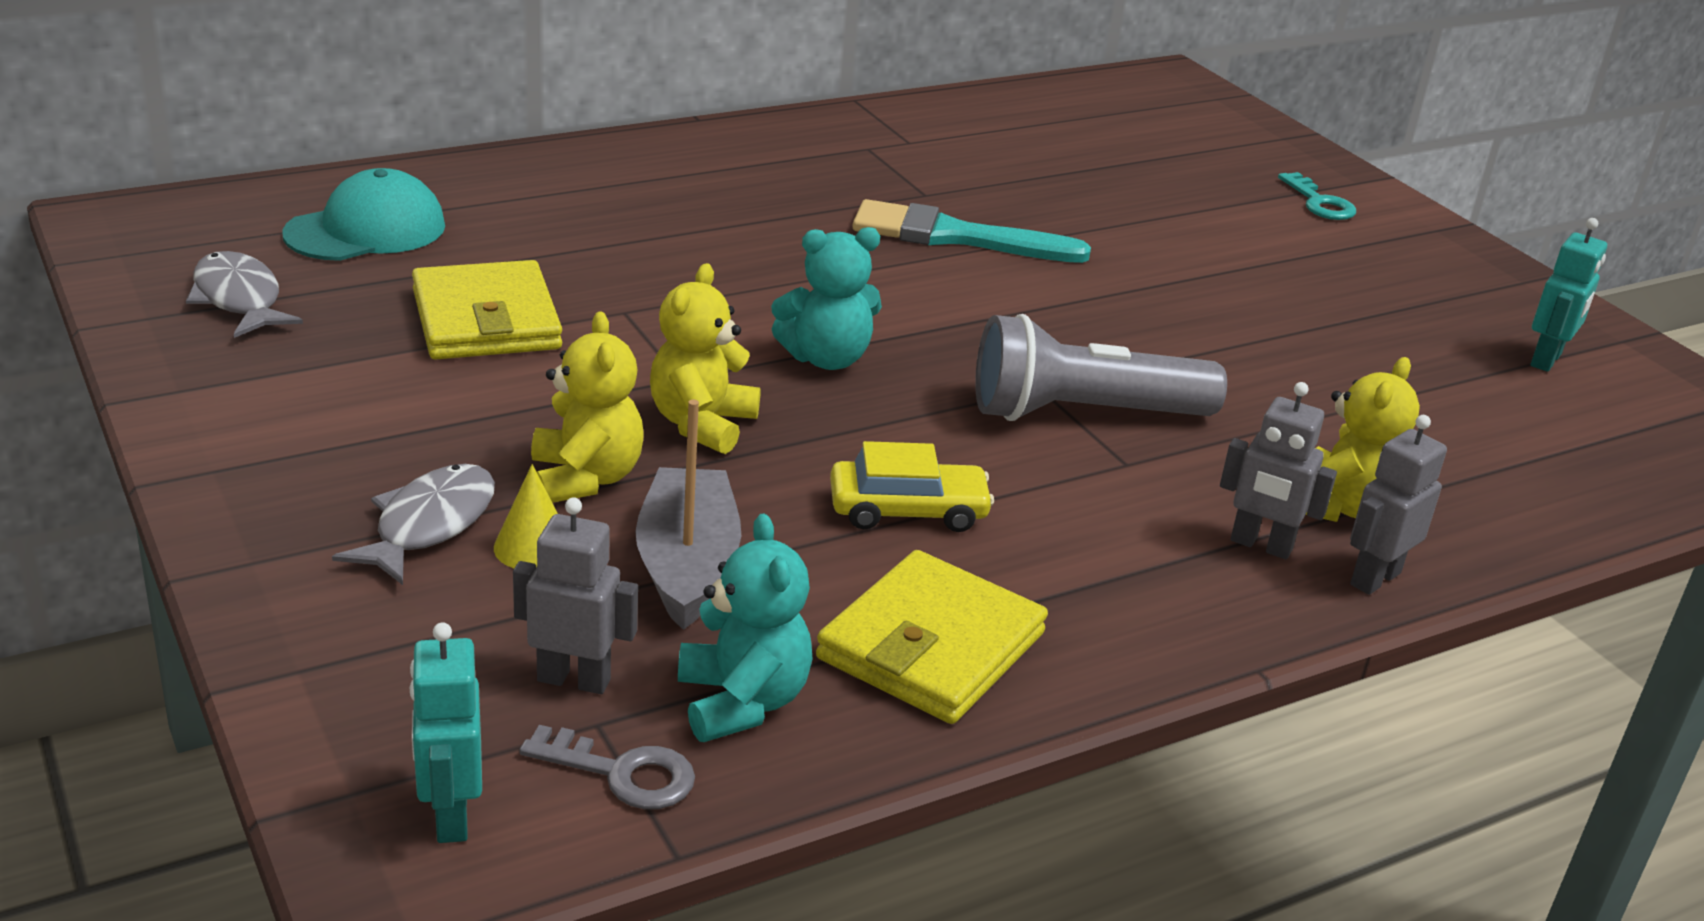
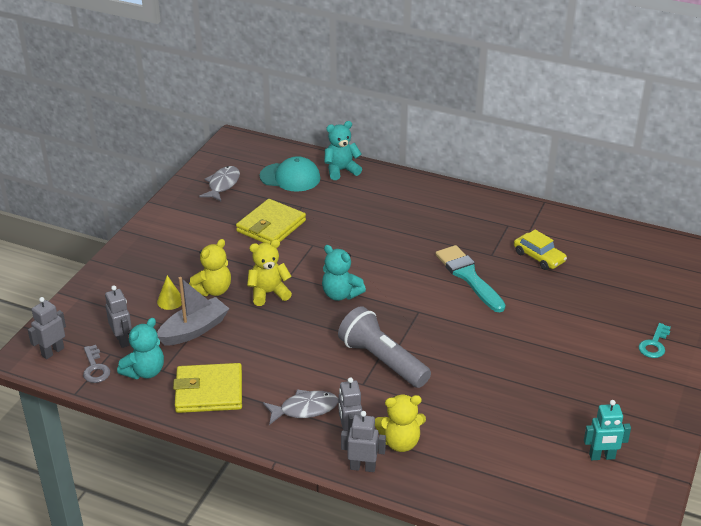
camera: 55 degrees right, 5 degrees up
grey fish [332,464,495,585] -> grey fish moved to [263,389,338,425]
turquoise robot [410,622,482,843] -> grey robot [28,297,66,359]
yellow car [830,441,994,532] -> yellow car moved to [514,230,567,270]
none -> turquoise teddy bear [324,121,362,180]

